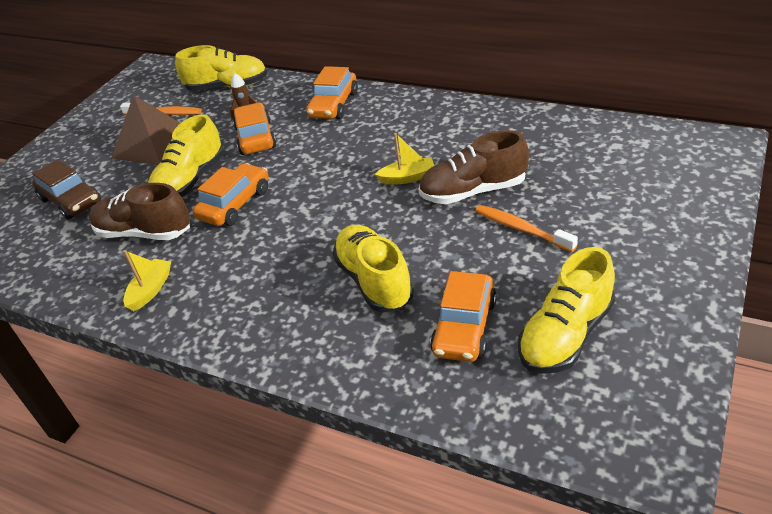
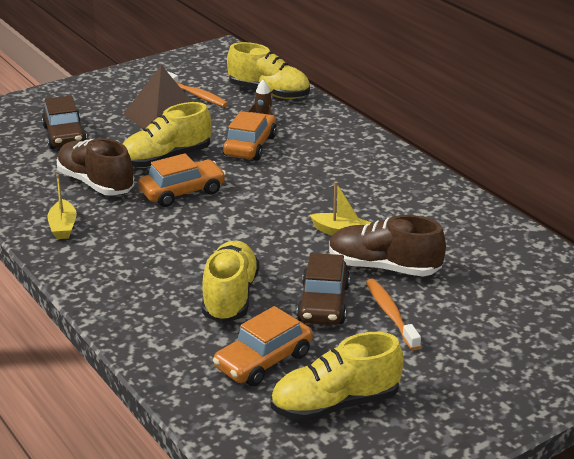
camera: 25 degrees right, 10 degrees down
yellow boat [123,250,171,311] -> yellow boat turned 120 degrees clockwise [47,174,77,239]
orange car [306,66,358,119] -> none
none -> brown car [297,253,350,325]

